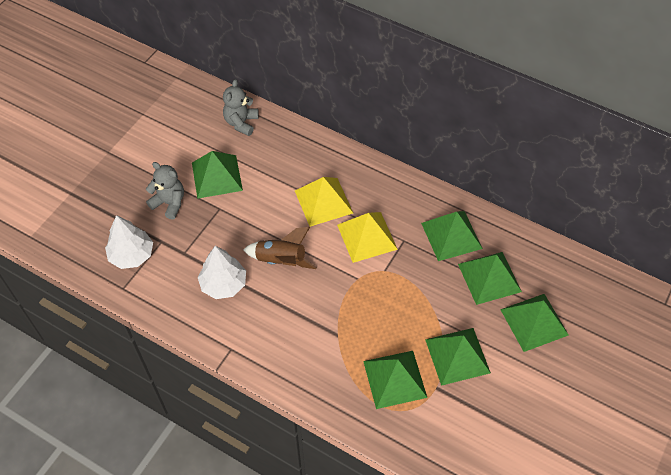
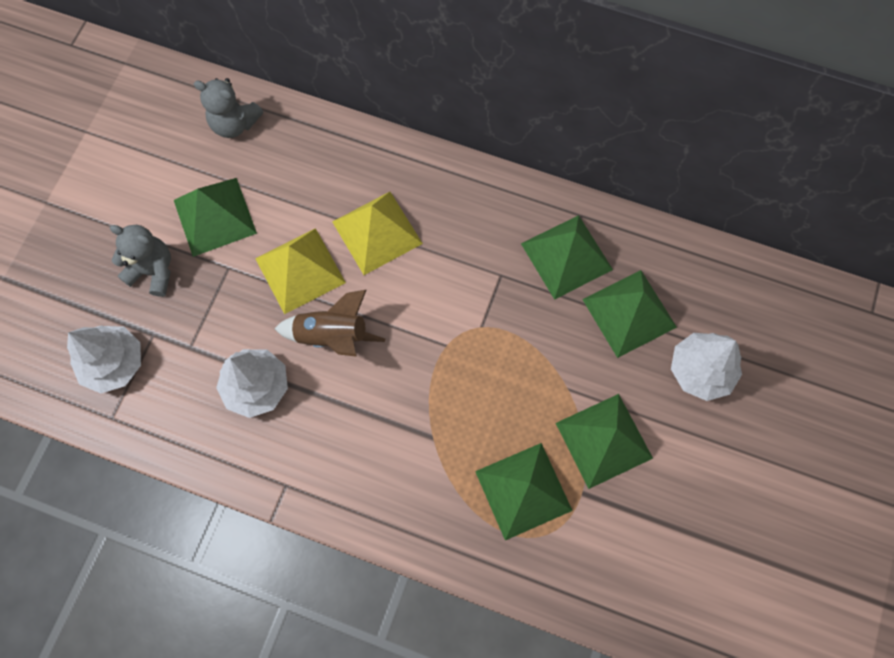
camera: 10 degrees left, 15 degrees up
grey teddy bear [223,79,259,136] -> grey teddy bear turned 75 degrees counterclockwise [194,78,263,138]
yellow pyramid [337,212,398,263] -> yellow pyramid moved to [255,228,346,314]
green pyramid [500,294,569,352] -> white tree [671,333,742,401]

